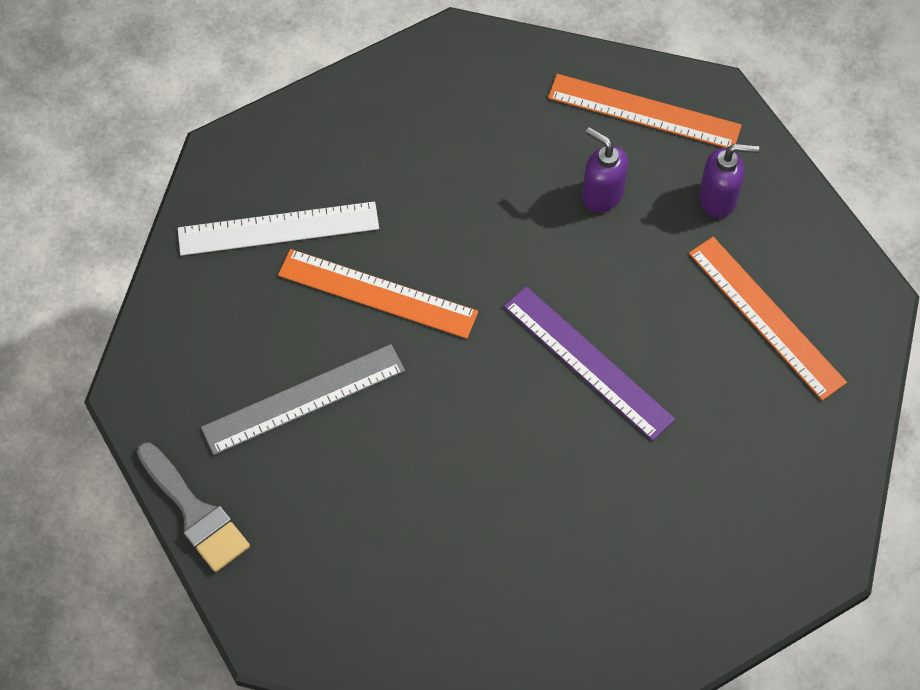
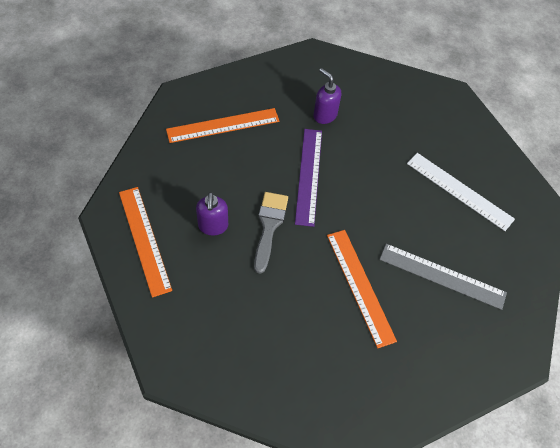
camera: 135 degrees left, 5 degrees down
grey brush [137,442,250,572] -> grey brush moved to [254,192,288,274]
white ruler [178,201,379,256] -> white ruler moved to [407,153,515,231]
orange ruler [689,237,847,401] -> orange ruler turned 60 degrees clockwise [166,108,280,143]
purple soap dispenser [699,144,759,218] -> purple soap dispenser moved to [313,68,341,124]

